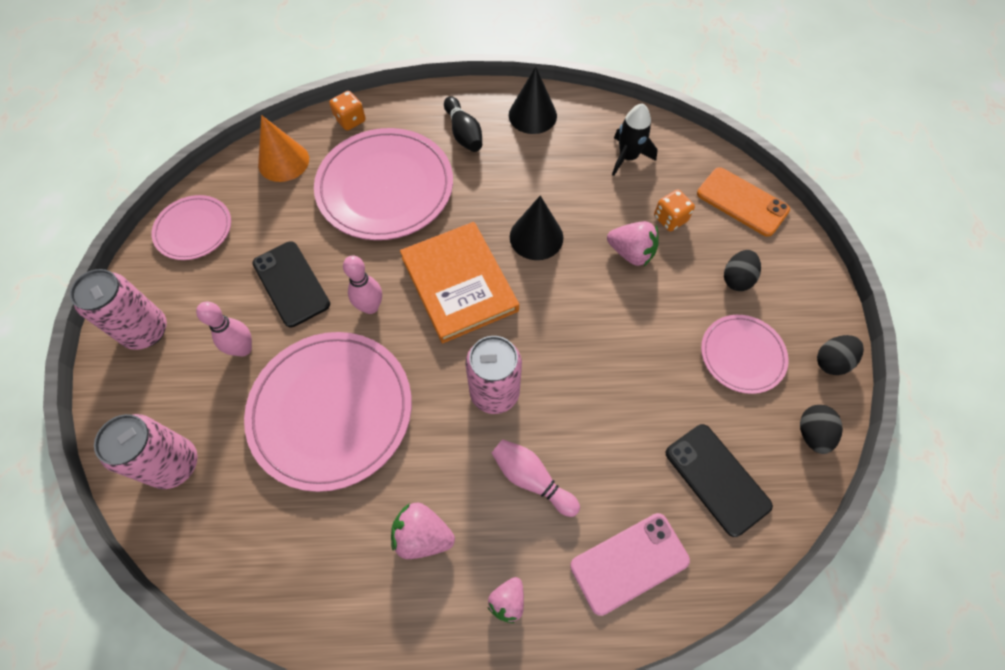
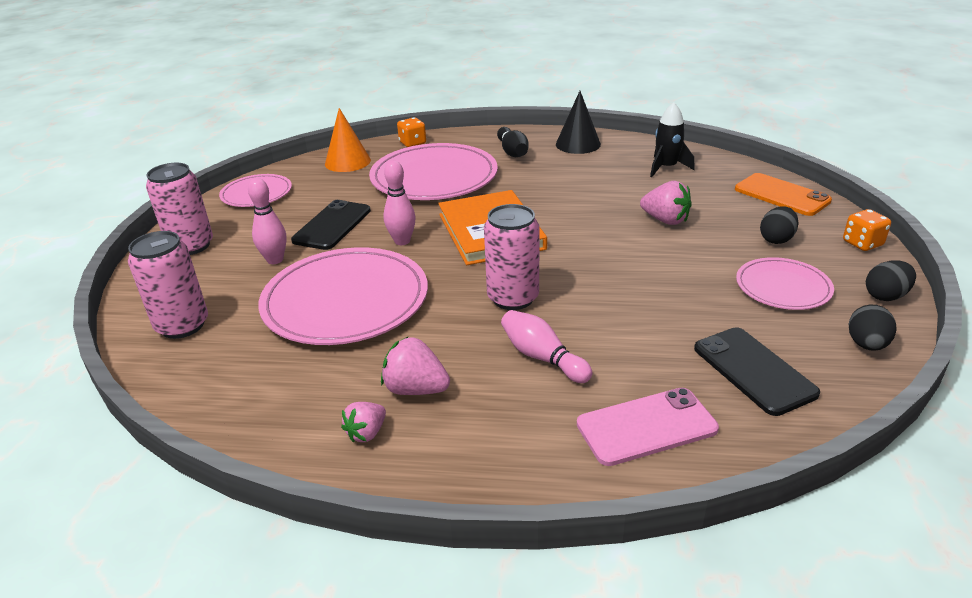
camera: 10 degrees right, 30 degrees down
black phone [252,241,330,327] -> black phone turned 45 degrees clockwise [291,200,371,250]
pink strawberry [488,577,524,623] -> pink strawberry moved to [341,402,386,443]
black cone [510,196,563,260] -> none
orange dice [654,189,695,231] -> orange dice moved to [843,209,891,251]

